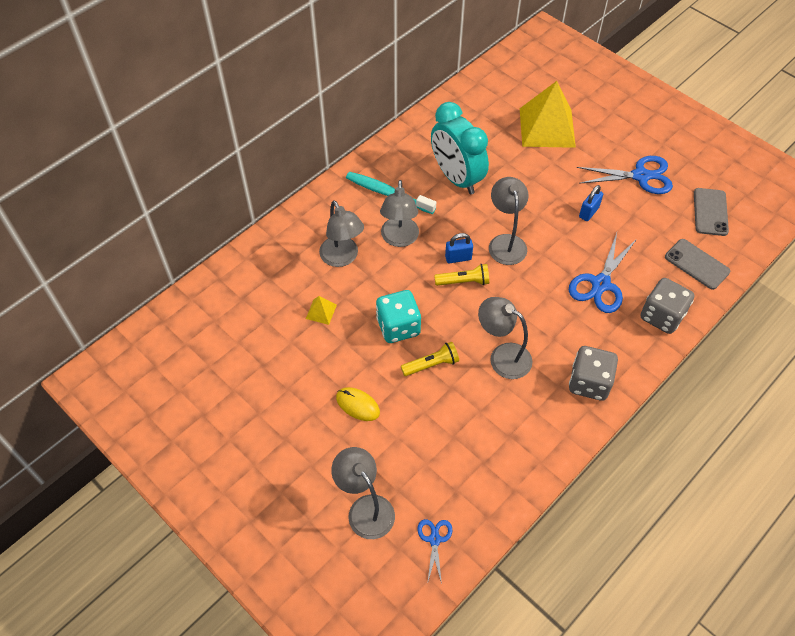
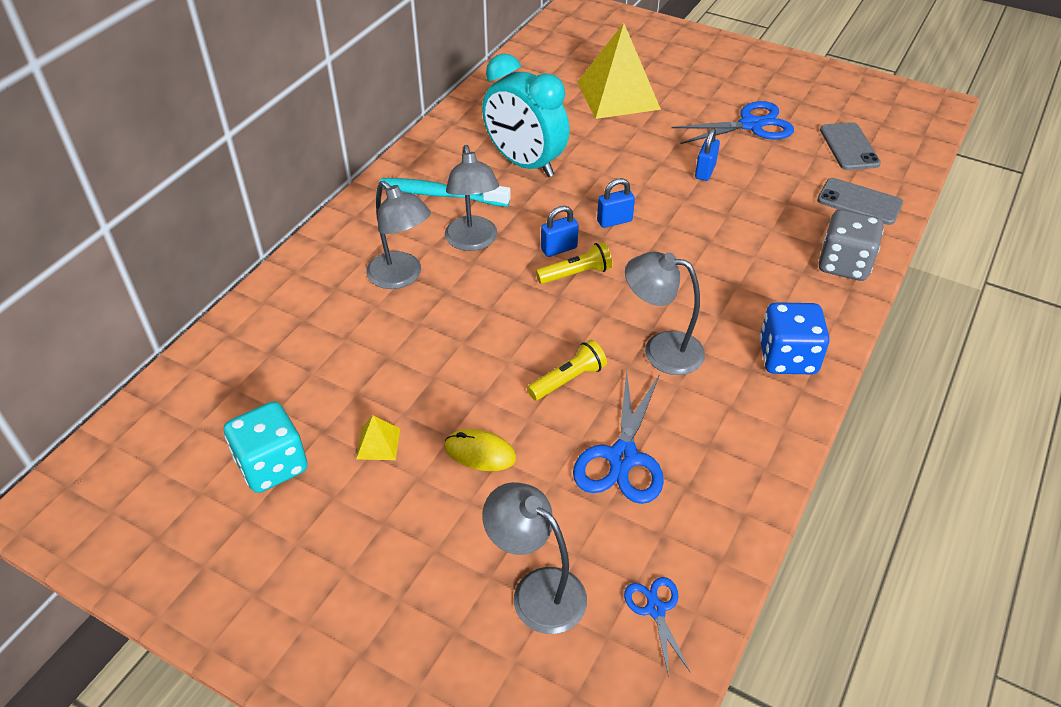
camera: 15 degrees left, 10 degrees down
yellow pyramid [306,296,337,325] -> yellow pyramid moved to [356,415,400,460]
turquoise dice [376,290,421,343] -> turquoise dice moved to [224,401,308,493]
grey lamp [489,177,528,265] -> blue padlock [597,178,635,228]
blue scissors [569,233,637,313] -> blue scissors moved to [573,371,664,504]
grey dice [569,346,618,401] -> blue dice [759,302,830,374]

